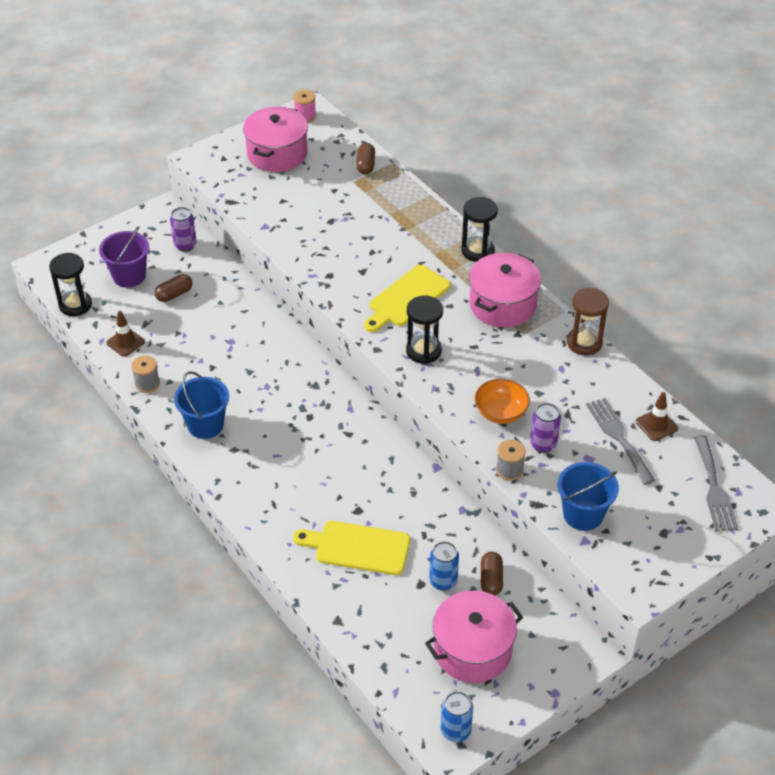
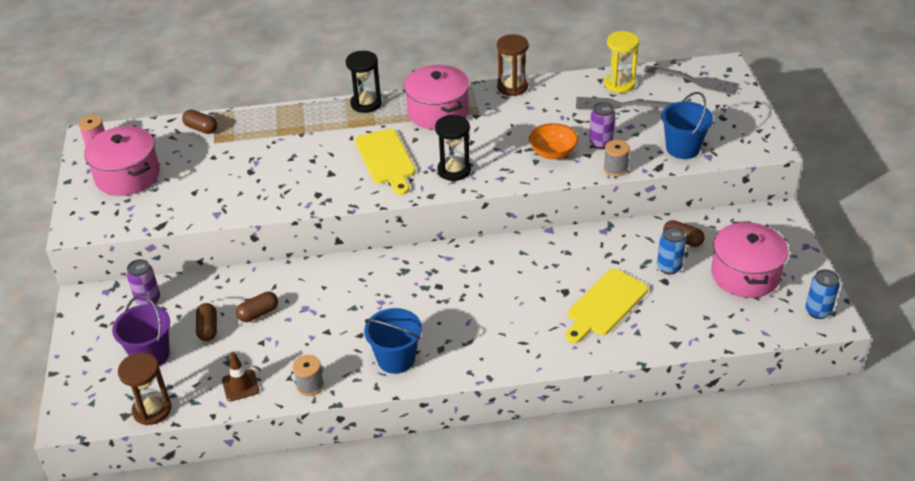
camera: 60 degrees left, 5 degrees down
black hourglass [49,253,92,316] -> brown hourglass [118,353,171,425]
brown traffic cone [636,392,678,441] -> yellow hourglass [604,31,639,93]
none -> brown capsule [236,292,278,322]

